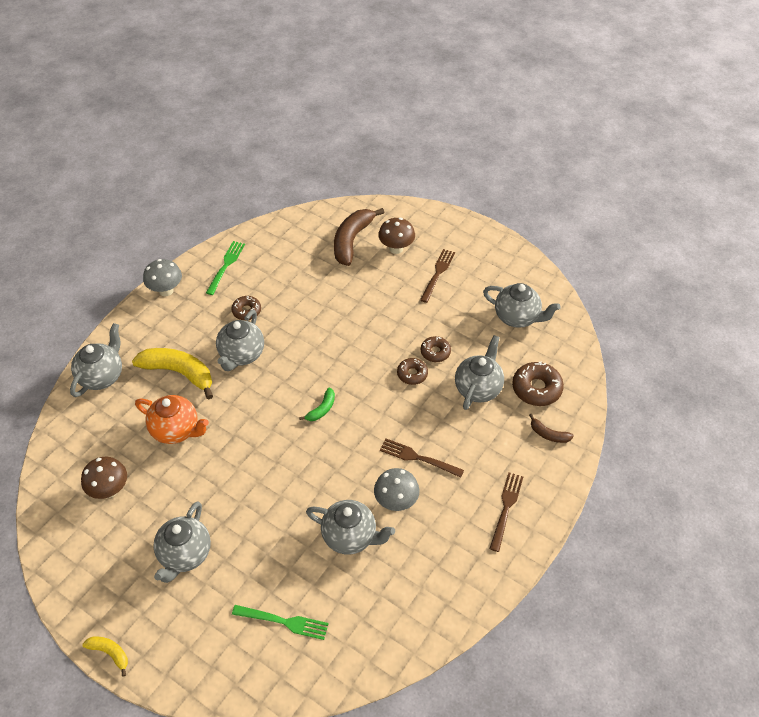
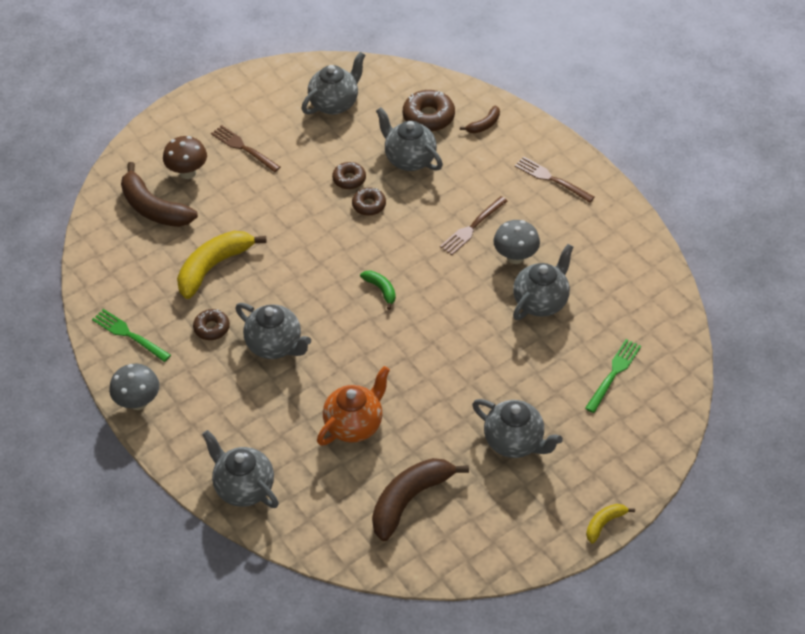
camera: 70 degrees left, 0 degrees up
brown mushroom [81,457,127,499] -> brown banana [372,458,469,541]
yellow banana [132,348,213,399] -> yellow banana moved to [177,231,267,299]

